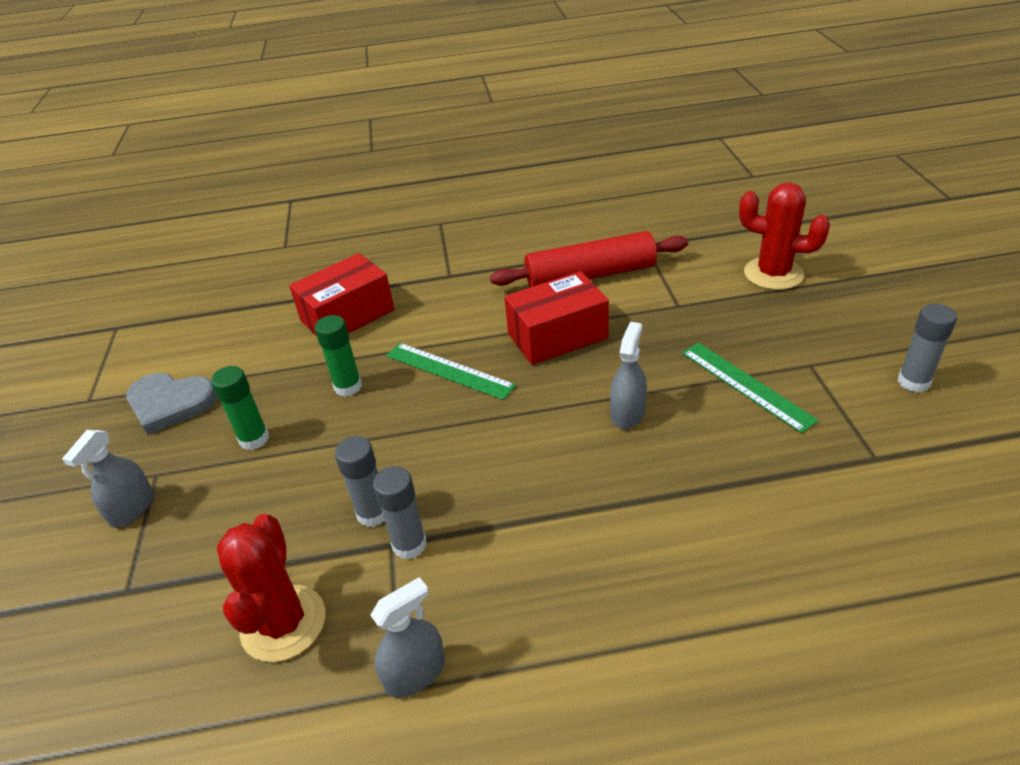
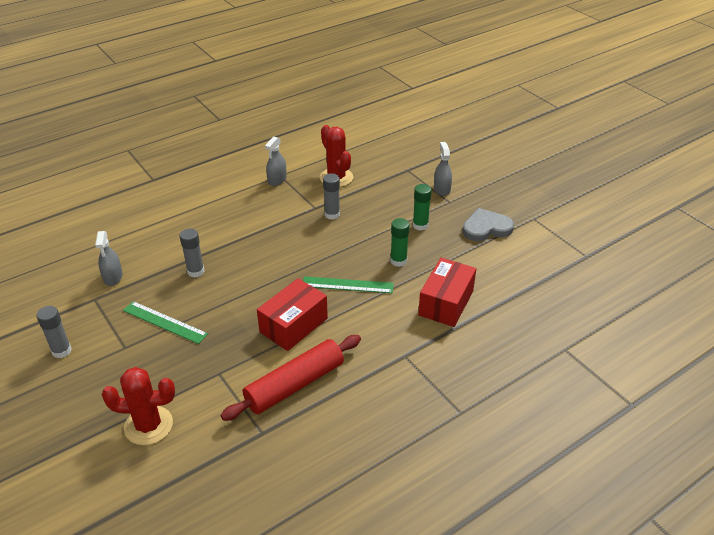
camera: 150 degrees right, 0 degrees up
grey glue stick [373,466,427,560] -> grey glue stick moved to [180,228,205,277]
grey spray bottle [610,322,647,429] -> grey spray bottle moved to [95,231,123,286]

